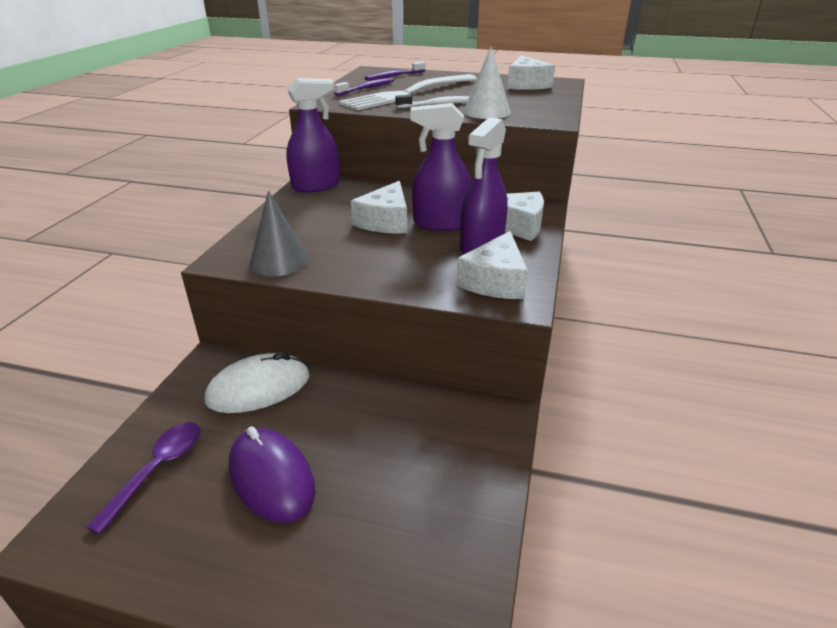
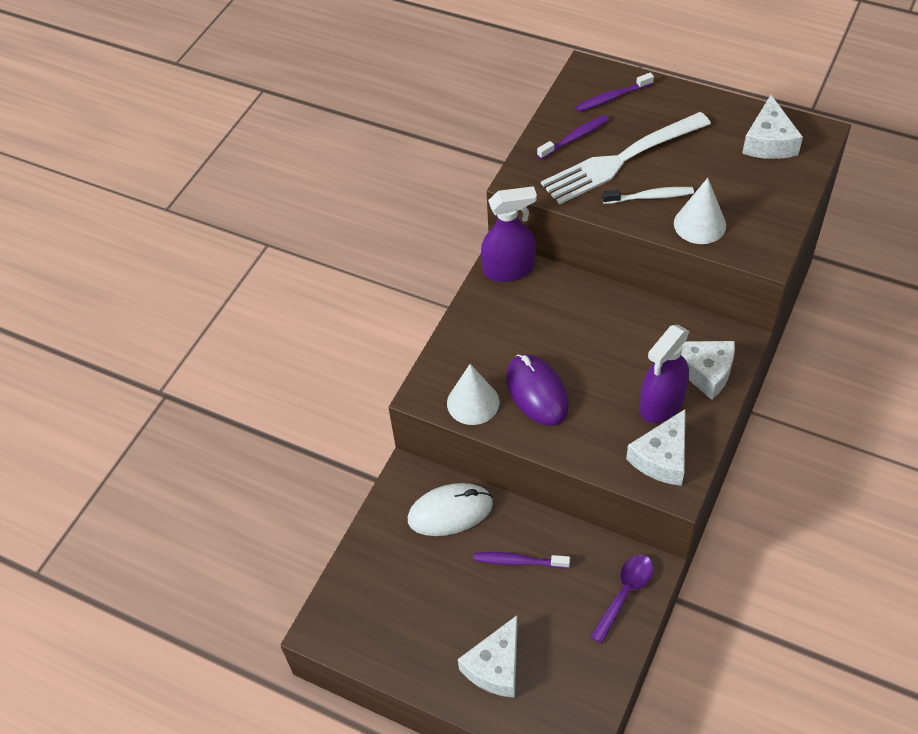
camera: 15 degrees right, 20 degrees up
purple spoon [86,422,201,534] -> purple spoon moved to [590,555,653,644]
purple mouse [229,426,316,523] -> purple mouse moved to [506,354,569,426]
grey cone [250,191,309,276] -> white cone [447,364,499,425]
white cheese [351,181,407,233] -> white cheese moved to [458,615,518,698]
purple spray bottle [410,103,471,231] -> none
none -> purple toothbrush [473,552,570,568]

